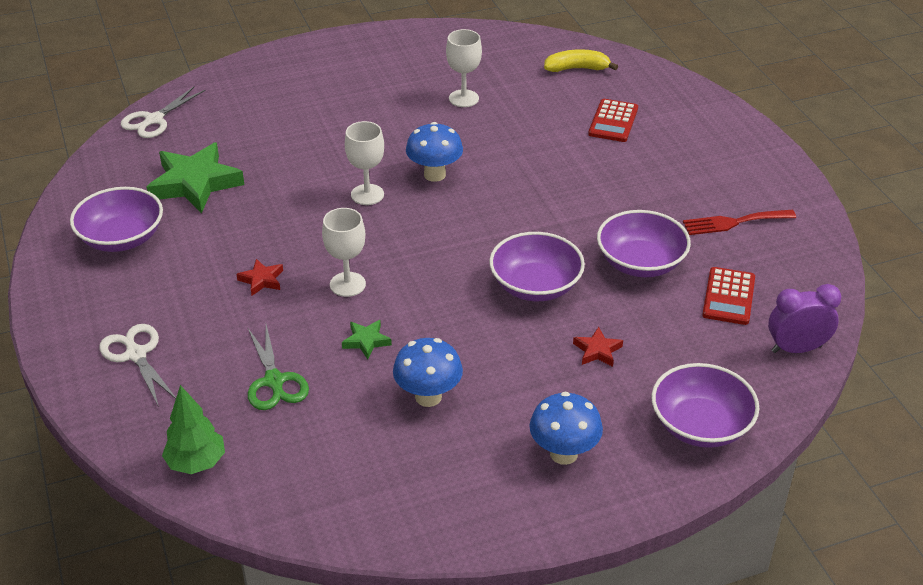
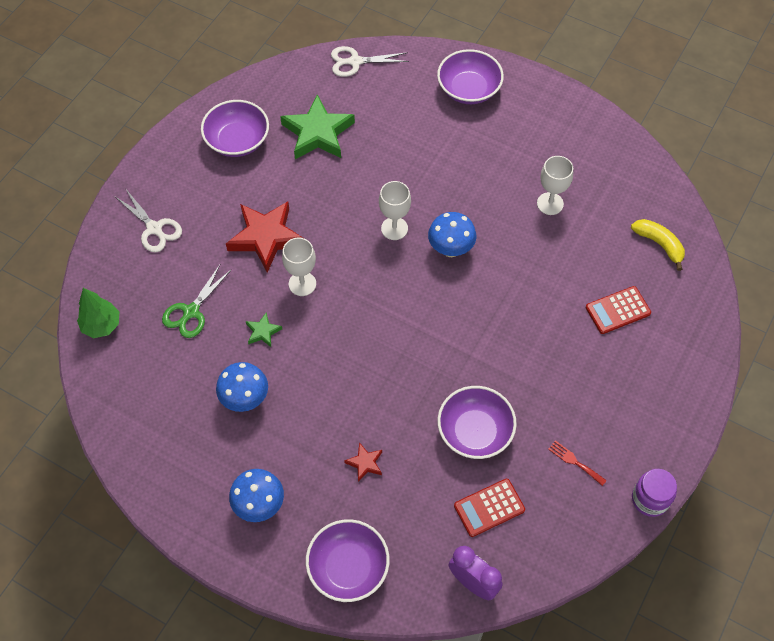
camera: 50 degrees right, 20 degrees up
white scissors [99,324,176,407] -> white scissors turned 120 degrees clockwise [116,188,182,252]
red star [236,259,283,296] -> red star [226,201,303,273], size x2.20
purple bowl [489,232,585,301] -> purple bowl moved to [437,49,504,104]
red fork [683,210,796,235] -> red fork [548,440,607,486], size x0.64
none -> purple jar [632,469,677,517]

